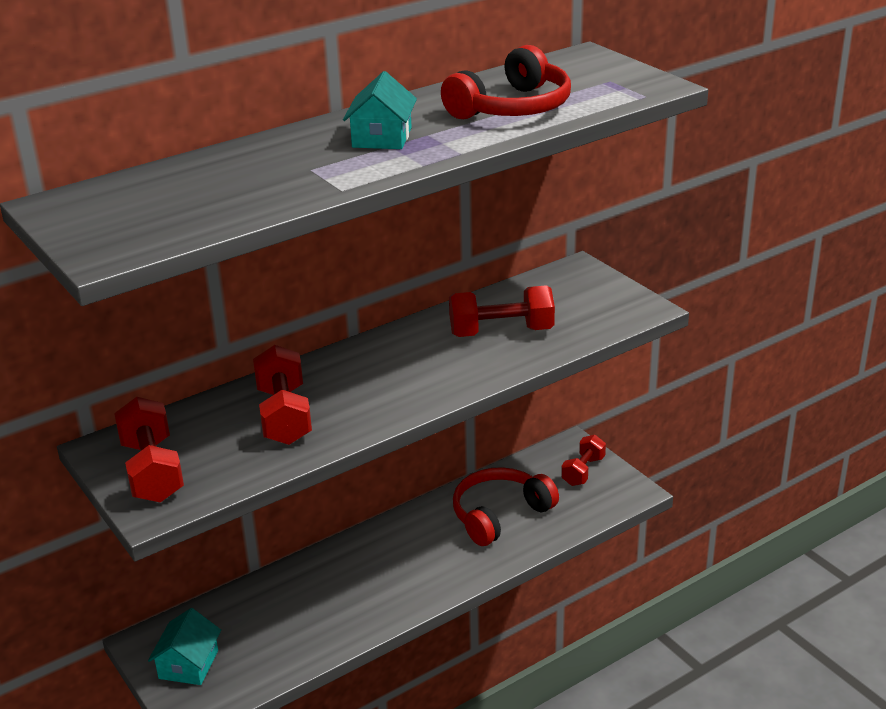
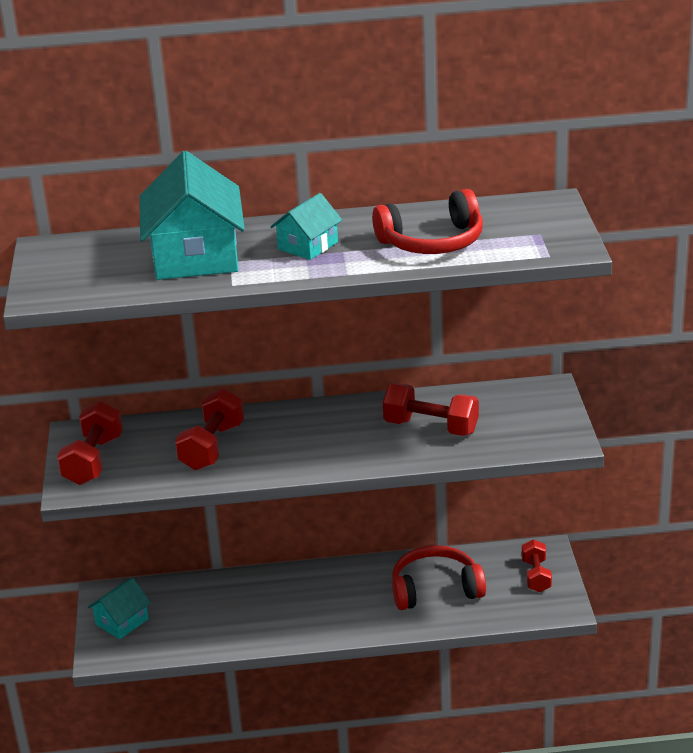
camera: 30 degrees right, 0 degrees up
red dumbbell [561,435,606,486] -> red dumbbell turned 60 degrees counterclockwise [522,539,552,592]
none -> turquoise house [139,151,245,280]

